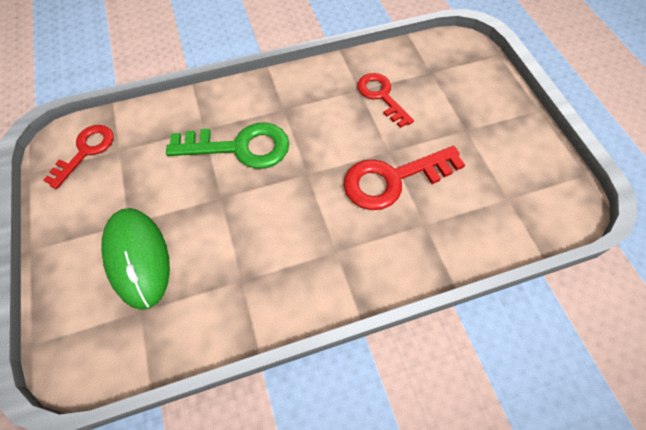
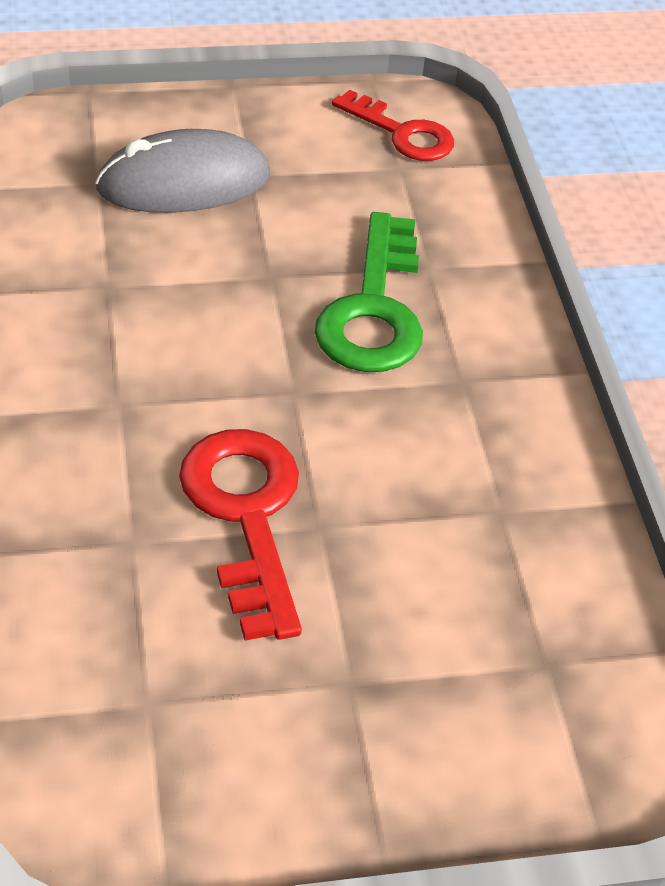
camera: 95 degrees right, 15 degrees down
green mouse [101,208,170,310] -> grey mouse [95,129,270,213]
red key [357,73,414,128] -> none

